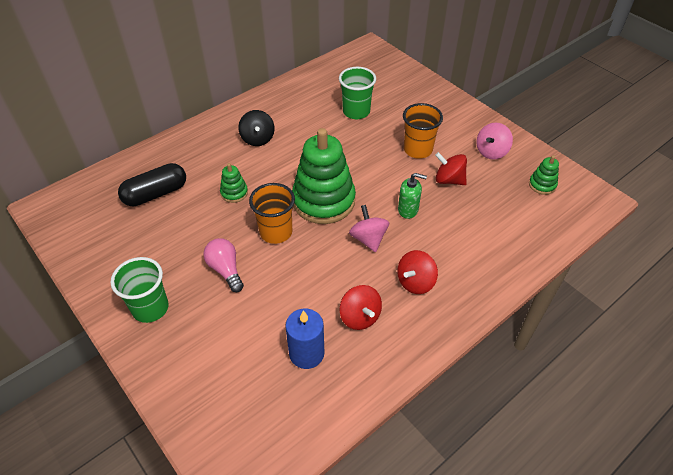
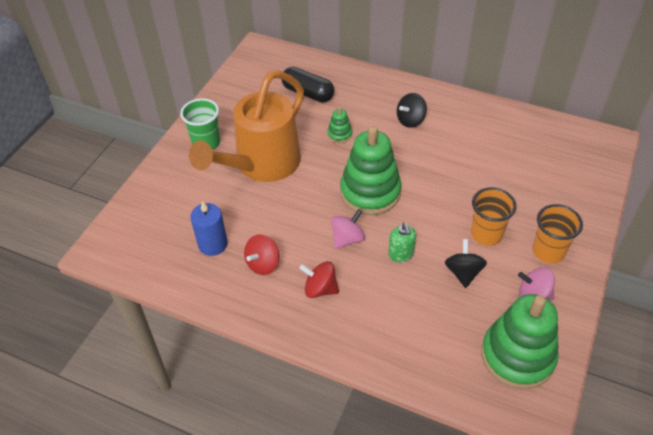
camera: 65 degrees right, 0 degrees up
pink light bulb [203,238,244,292] -> orange watering can [189,71,304,182]
orange cup [249,183,295,244] -> orange cup moved to [532,204,583,263]
green cup [339,67,376,119] -> none
red spinning top [435,152,467,185] -> black spinning top [445,239,487,288]
green stacking toy [529,155,559,195] -> green stacking toy [481,294,559,389], size x2.27

